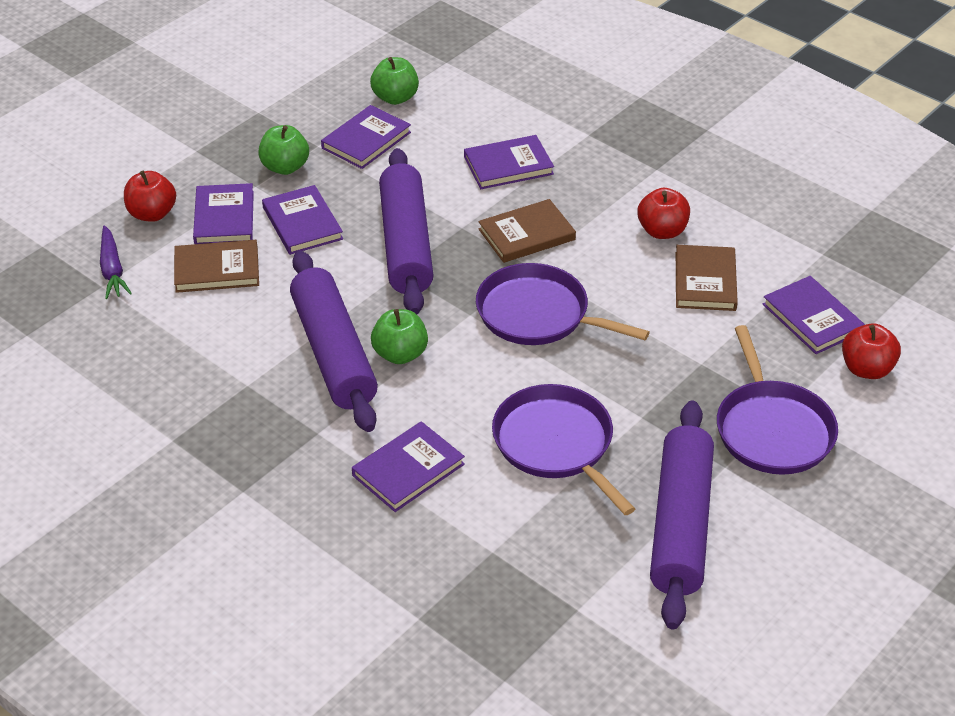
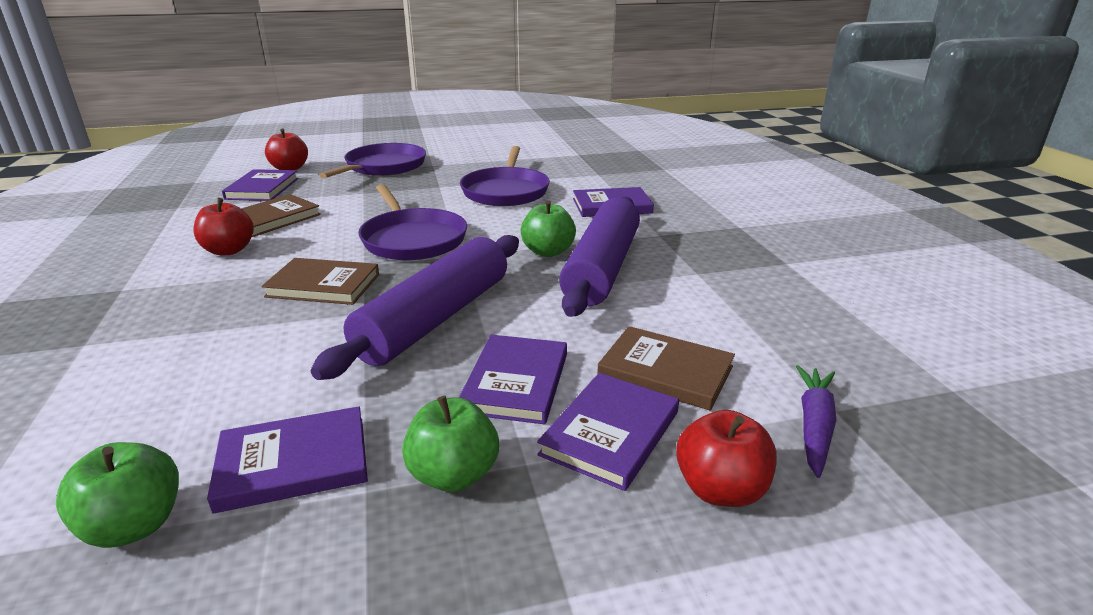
camera: 145 degrees left, 15 degrees down
purple book [464,135,554,189] -> none
purple rolling pin [650,400,714,629] -> none

